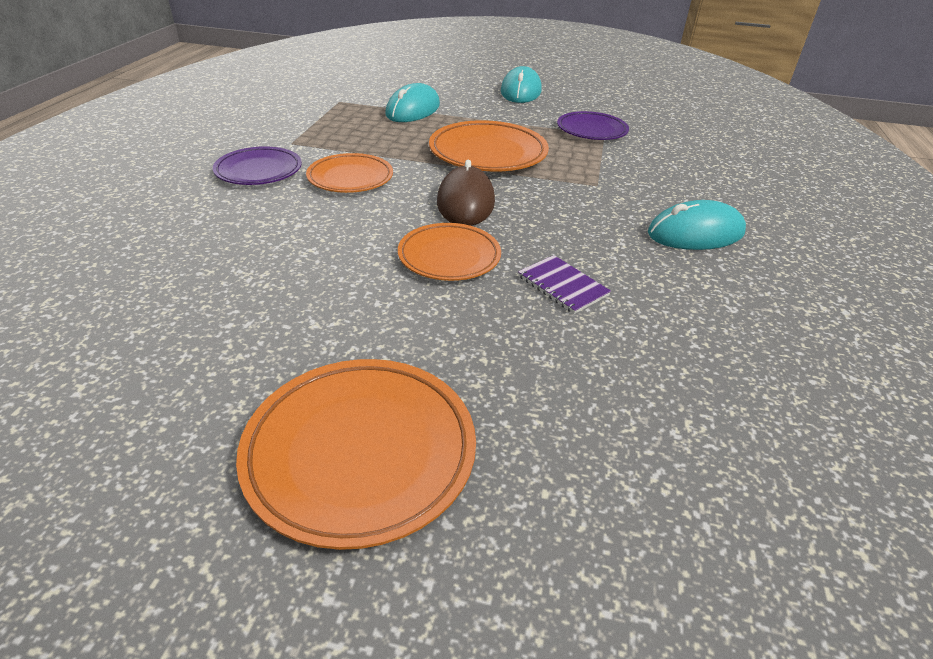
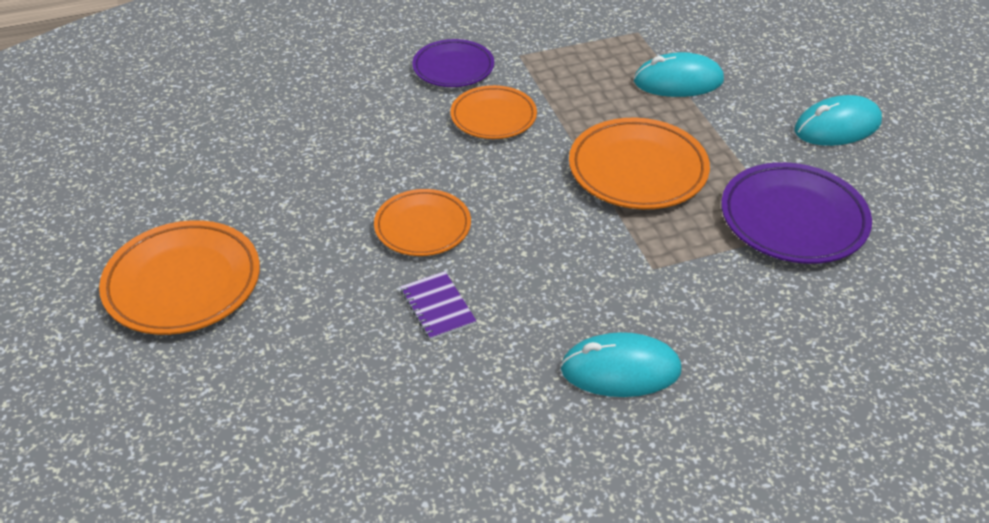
camera: 60 degrees right, 5 degrees up
brown mouse [437,160,495,226] -> none
purple notebook [518,255,611,314] -> purple notebook turned 45 degrees counterclockwise [400,271,476,340]
purple plate [557,111,629,140] -> purple plate [721,162,872,264], size x1.53
turquoise mouse [648,200,746,250] -> turquoise mouse turned 45 degrees counterclockwise [560,332,682,397]

